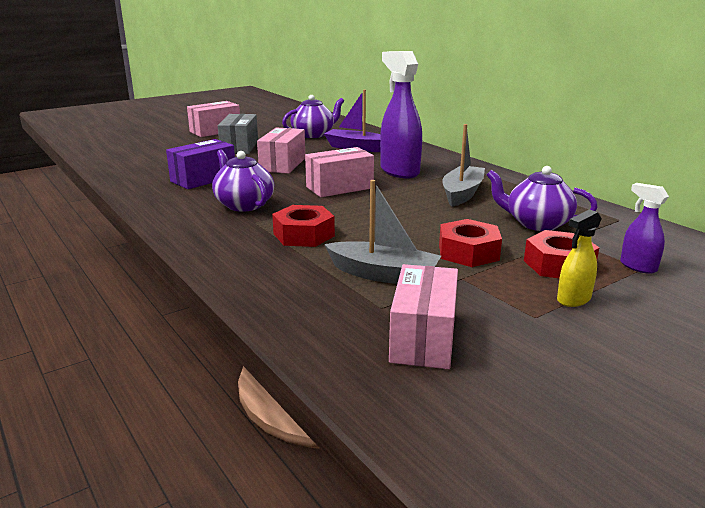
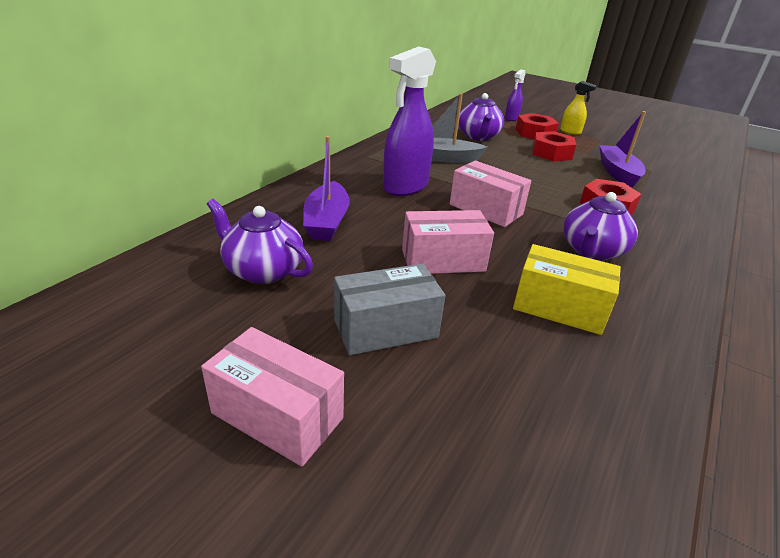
camera: 115 degrees left, 10 degrees up
purple box [166,139,235,189] -> yellow box [513,244,621,335]
grey boat [324,180,441,284] -> purple boat [599,111,646,188]
pink box [389,264,458,369] -> none

